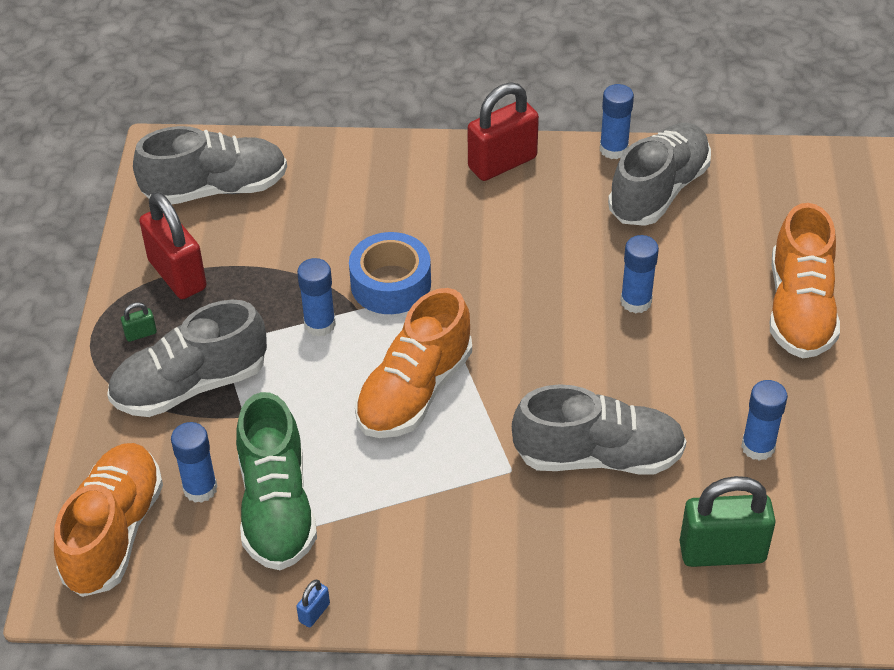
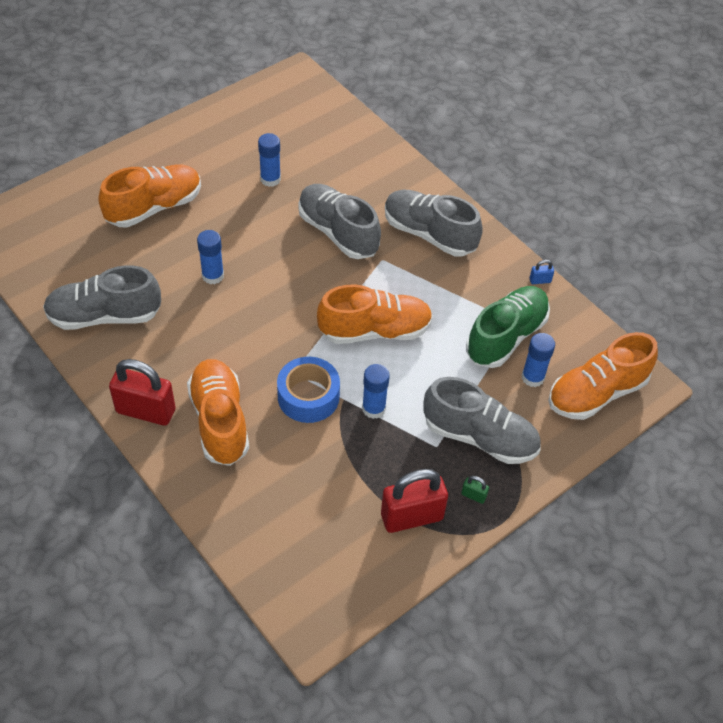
camera: 135 degrees left, 5 degrees up
grey shoe [133,126,287,204] -> grey shoe moved to [385,190,483,256]
red padlock [139,192,207,299] -> red padlock turned 60 degrees clockwise [381,469,448,533]
blue glue stick [600,84,634,159] -> none
green padlock [680,476,776,567] -> none
none -> orange shoe [187,359,249,466]

